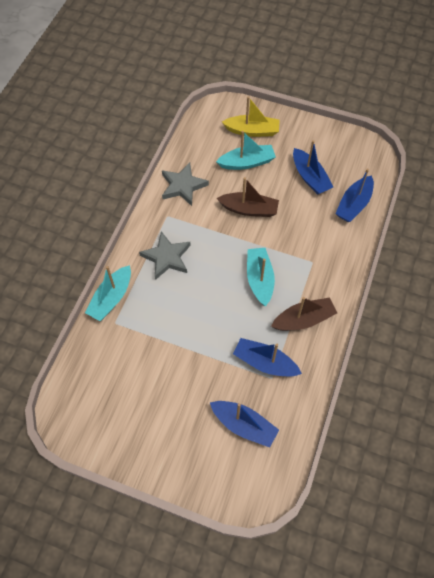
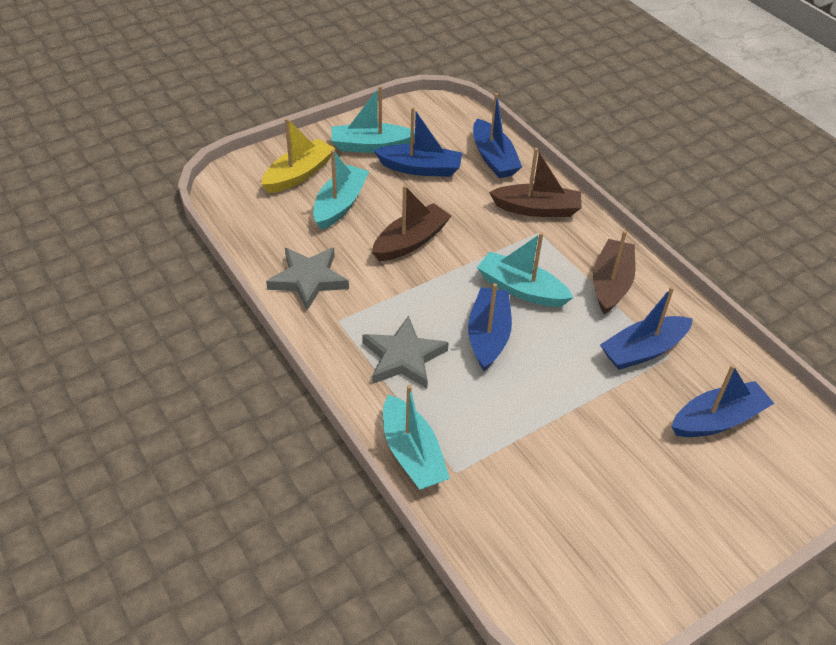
camera: 55 degrees left, 15 degrees down
none -> turquoise boat [332,86,415,153]
none -> blue boat [468,283,512,371]
none -> brown boat [489,148,582,217]

